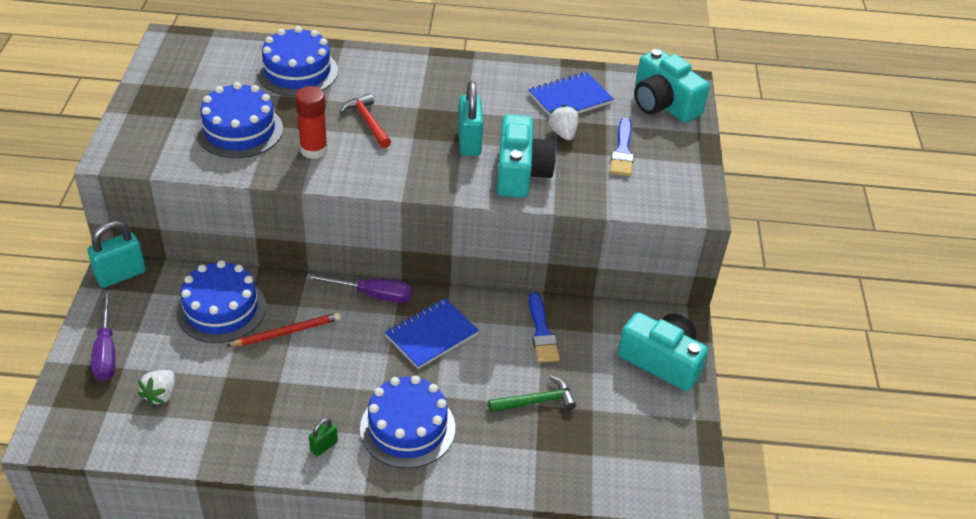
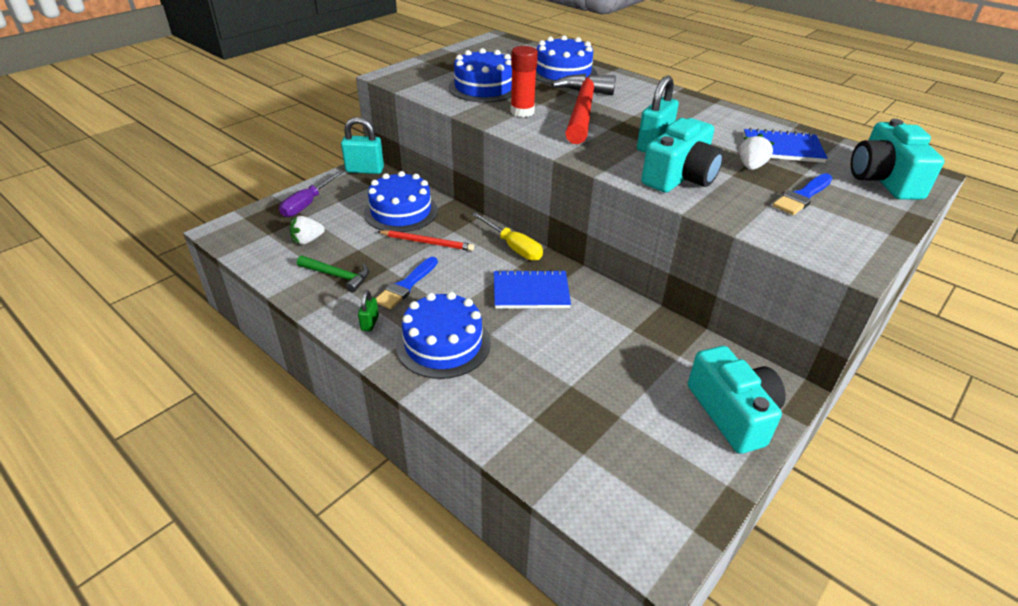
camera: 40 degrees right, 5 degrees down
purple screwdriver [306,274,413,303] -> yellow screwdriver [472,212,543,261]
green padlock [309,418,338,456] -> green padlock turned 75 degrees counterclockwise [358,290,379,331]
red hammer [340,93,391,148] -> red hammer [551,74,616,144], size x1.92
green hammer [488,376,576,413] -> green hammer moved to [297,255,369,292]
blue brush [529,292,560,363] -> blue brush moved to [376,257,438,309]

